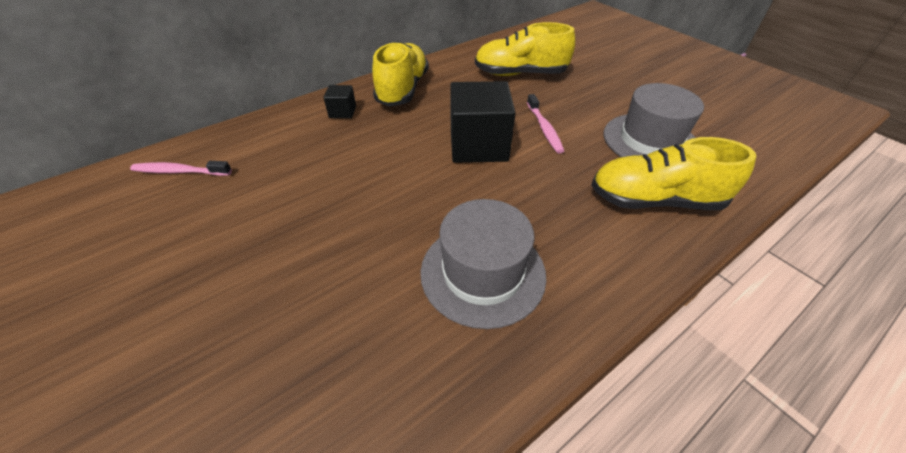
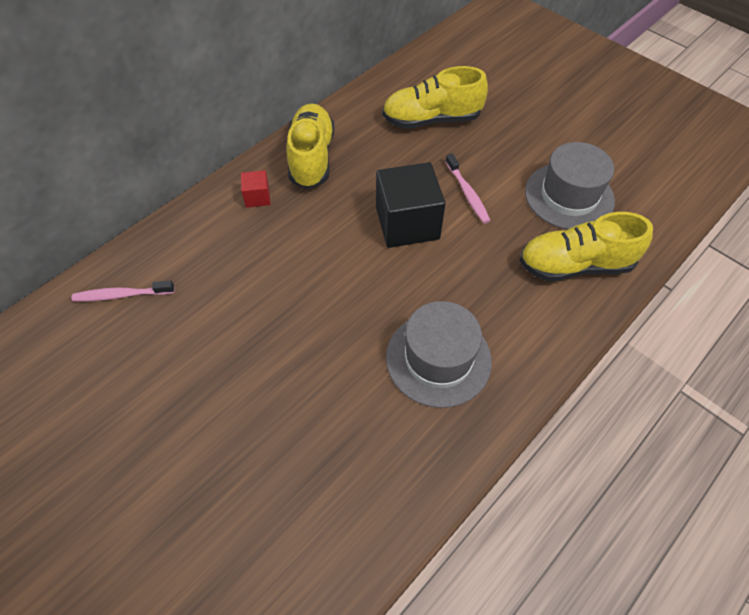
camera: 10 degrees left, 10 degrees up
black cube [323,85,356,119] -> red cube [241,170,270,208]

